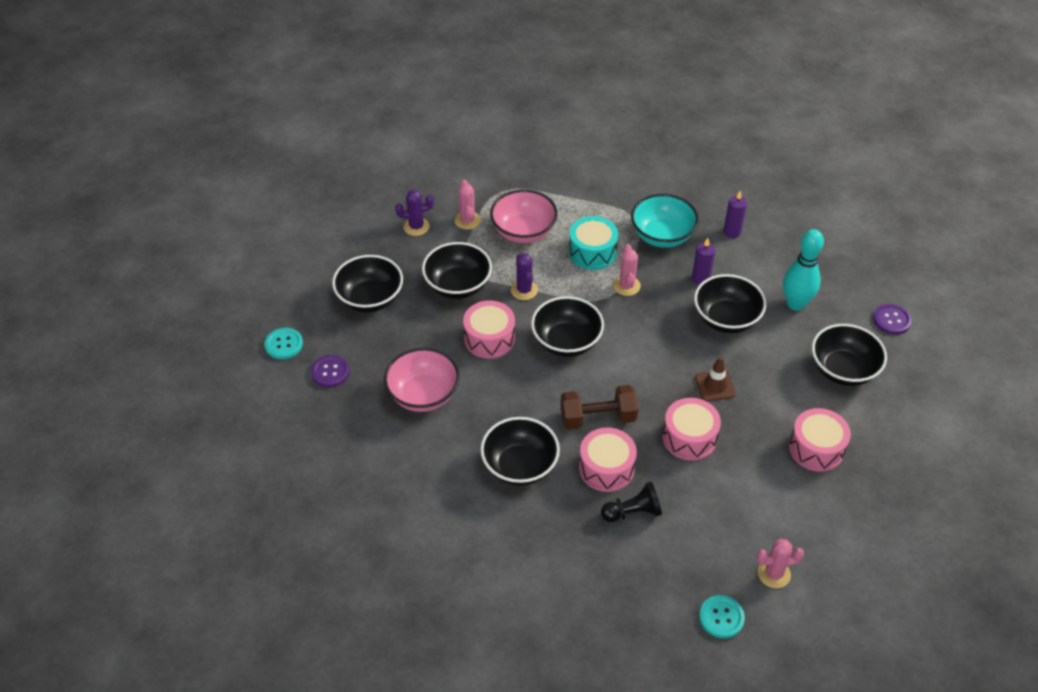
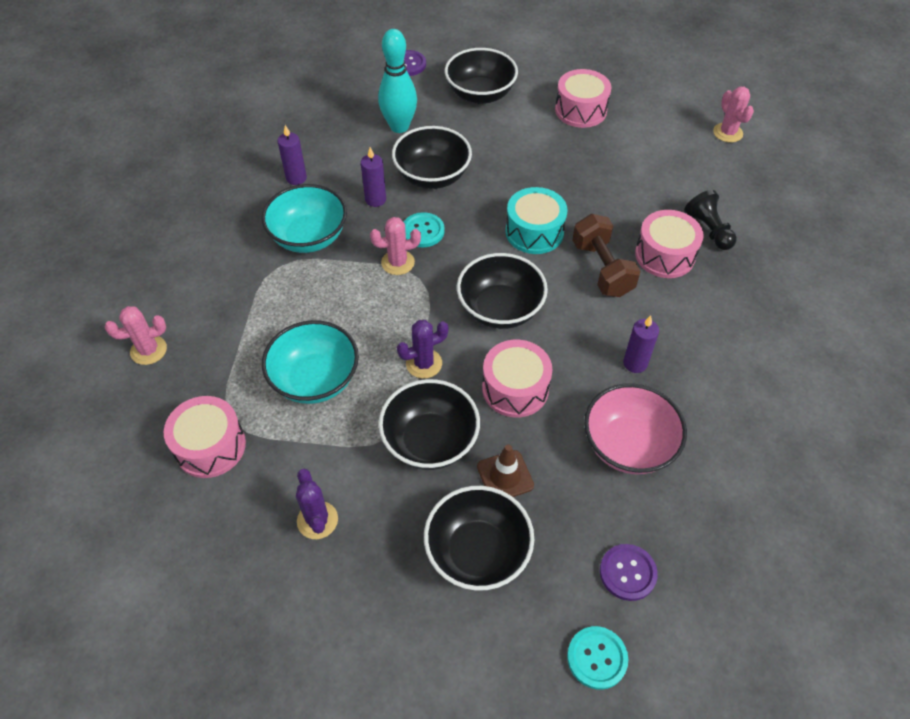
camera: 100 degrees left, 5 degrees up
pink cactus [455,180,481,230] -> pink cactus moved to [105,306,167,365]
black bowl [480,417,560,486] -> none
pink bowl [490,190,558,243] -> turquoise bowl [262,320,359,404]
turquoise drum [569,216,618,270] -> turquoise drum moved to [506,187,568,254]
pink drum [662,398,721,461] -> pink drum moved to [164,396,246,478]
brown traffic cone [695,356,736,401] -> brown traffic cone moved to [477,445,534,497]
turquoise button [699,595,745,638] -> turquoise button moved to [404,212,445,247]
none -> purple candle [623,315,659,373]

